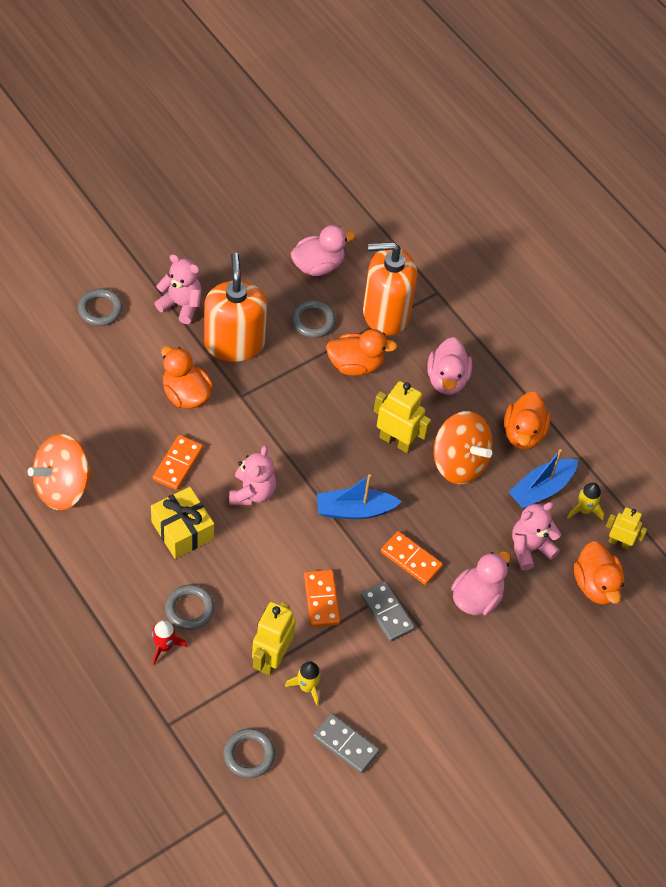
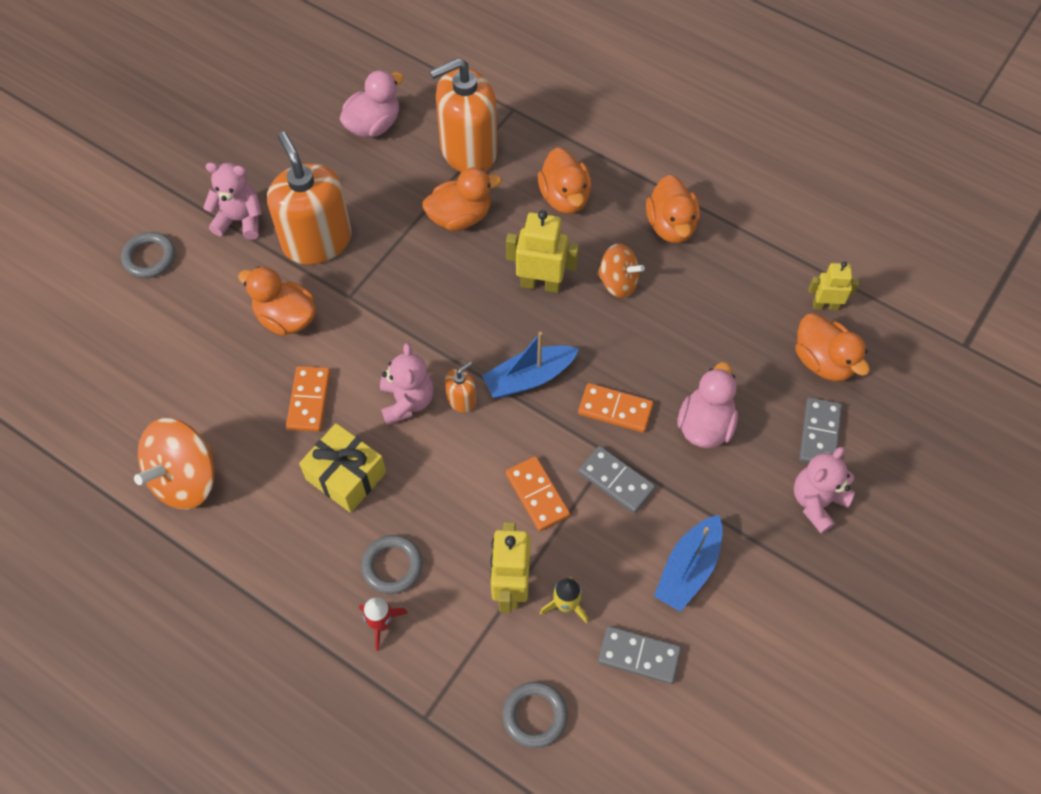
camera: 15 degrees left, 5 degrees up
grey ring [291,300,336,338] -> none
pink duck [427,337,472,395] -> orange duck [538,148,592,214]
orange spinning top [434,411,493,484] -> orange spinning top [597,243,645,298], size x0.63
blue boat [508,449,578,509] -> blue boat moved to [654,515,723,612]
pink teddy bear [512,502,561,570] -> pink teddy bear moved to [794,447,855,534]
yellow rocket [567,483,604,521] -> none
none -> orange soap dispenser [445,362,476,413]
none -> grey domino [799,397,842,463]

